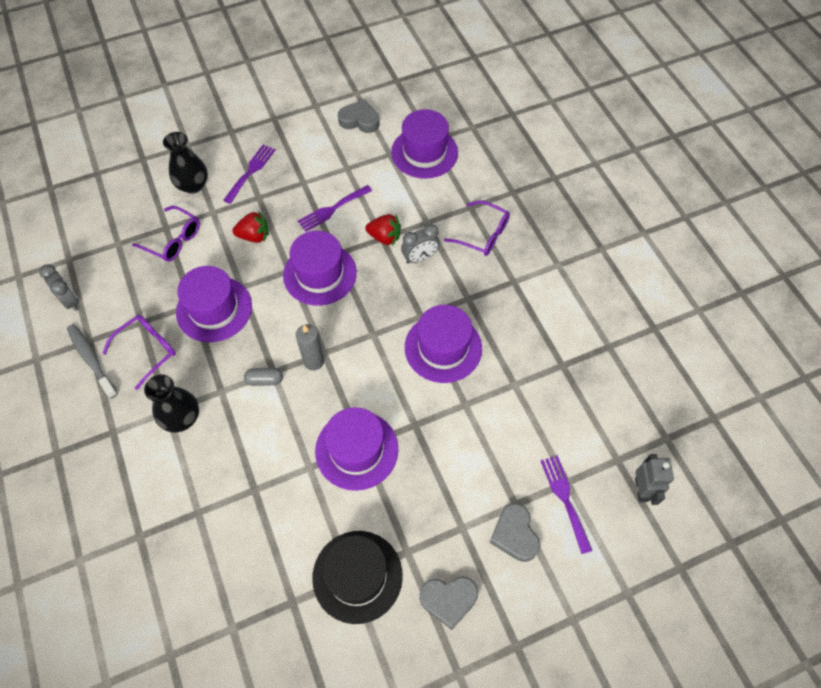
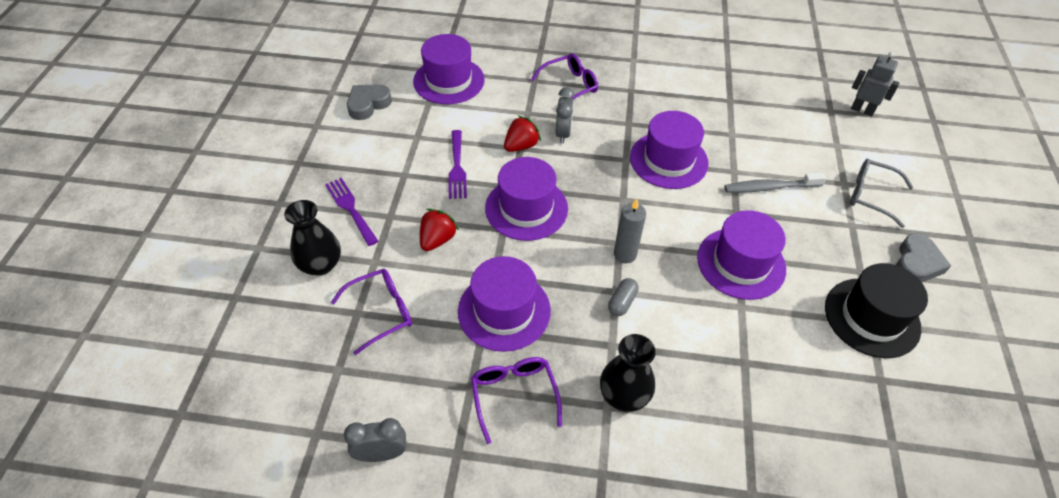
camera: 60 degrees left, 10 degrees down
grey toothbrush [67,324,118,399] -> grey toothbrush moved to [724,172,826,193]
grey heart [489,503,540,562] -> grey glasses [850,159,913,228]
purple fork [541,455,592,554] -> none

